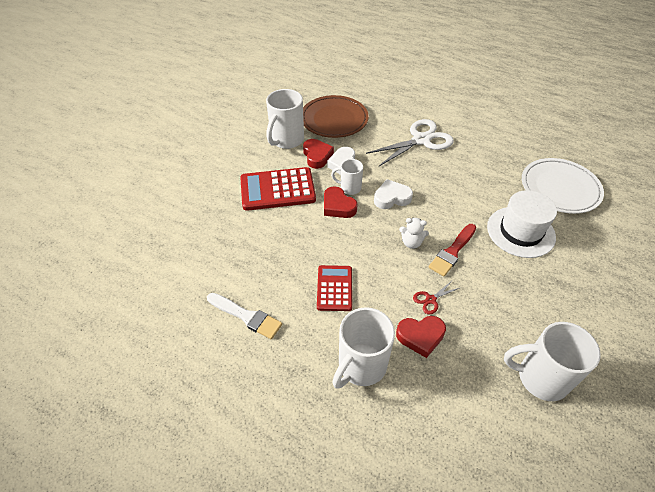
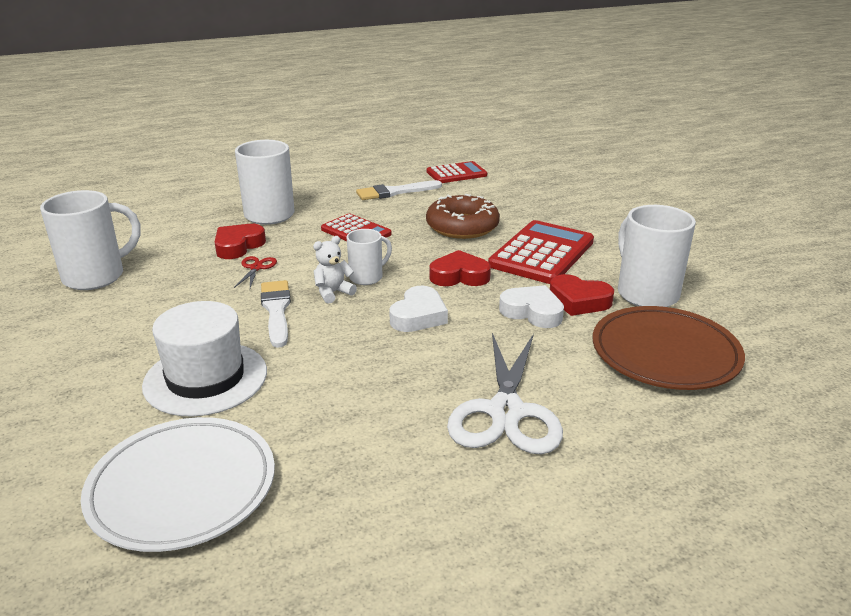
camera: 130 degrees right, 20 degrees down
white mug [331,159,363,195] -> white mug moved to [347,229,392,285]
red brush [429,224,476,276] -> white brush [261,280,291,348]
none -> brown donut [426,194,500,239]
none -> red calculator [427,161,487,183]

